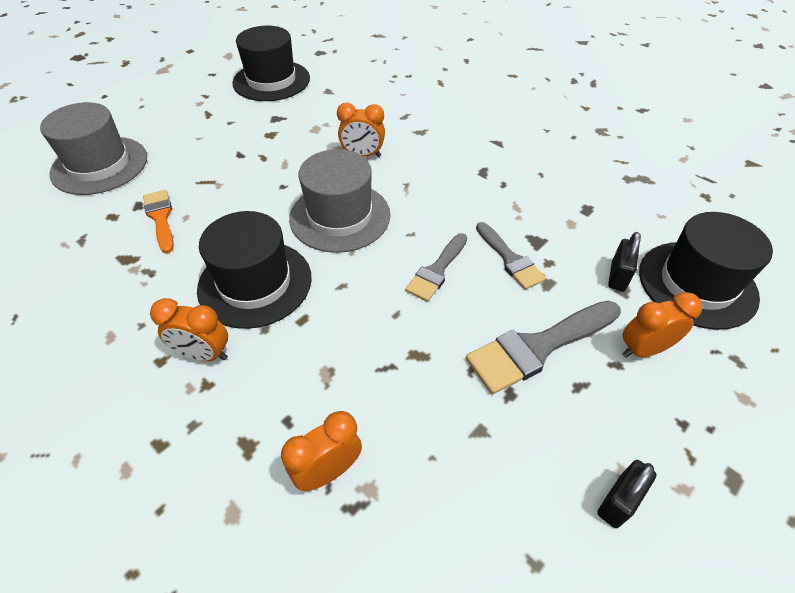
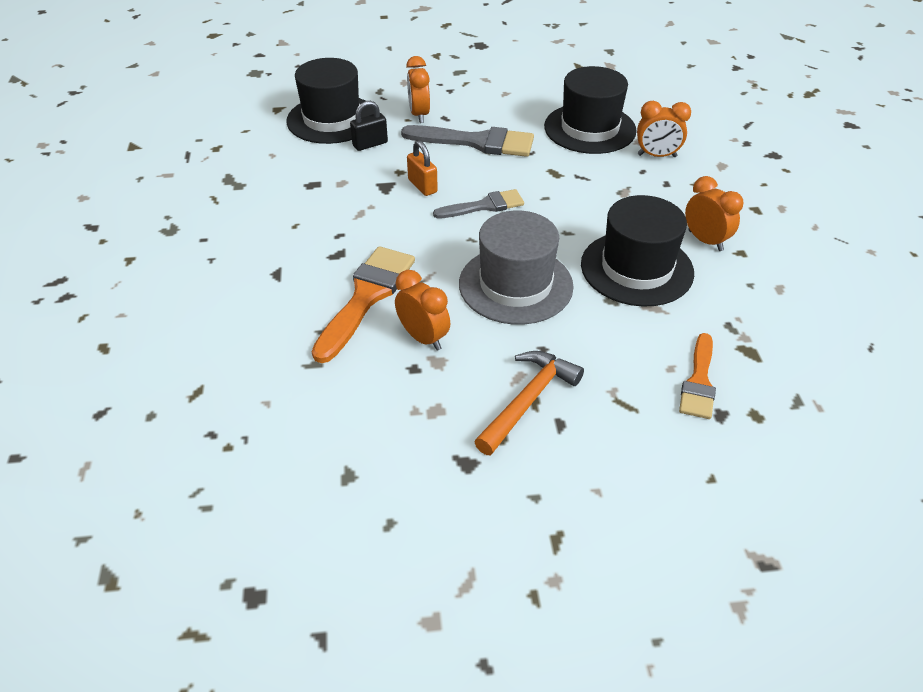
camera: 140 degrees left, 5 degrees down
grey hat [40,102,147,195] -> none
black hat [232,26,310,101] -> black hat moved to [544,66,637,154]
grey brush [476,222,546,290] -> orange padlock [407,141,438,196]
black padlock [597,460,657,528] -> none
orange clock [622,292,703,358] -> orange clock turned 60 degrees clockwise [406,56,430,123]
none -> orange brush [312,246,415,363]
none -> orange hammer [474,351,584,455]

